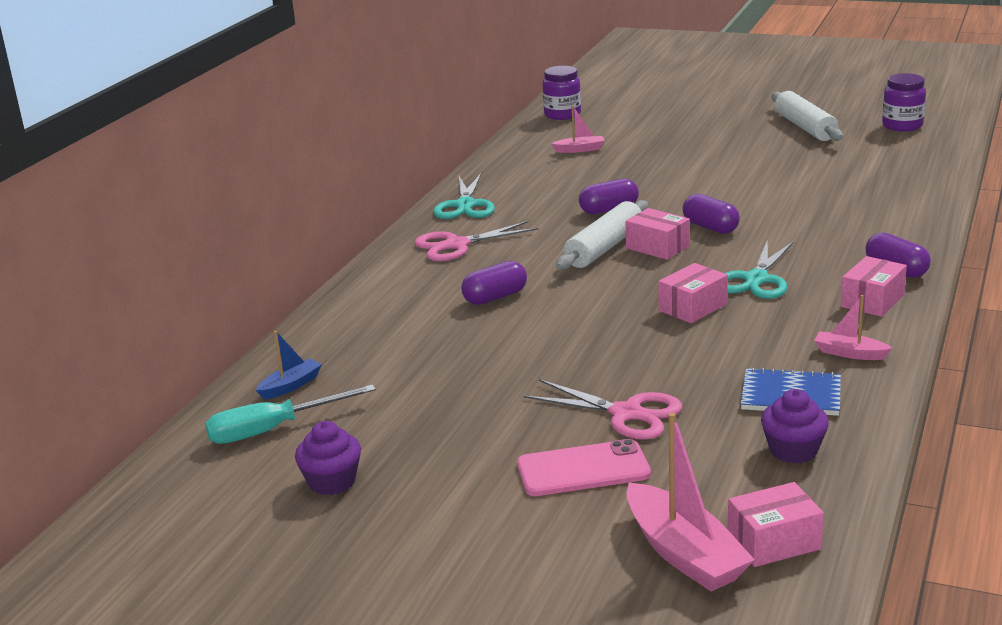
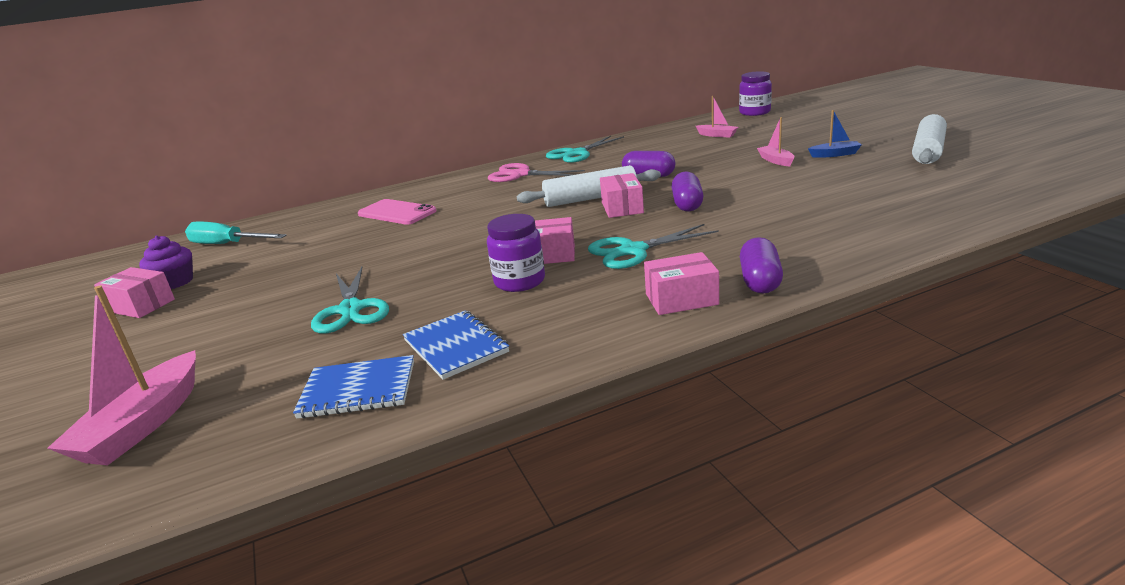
camera: 45 degrees right, 0 degrees up
blue boat [256,331,322,400] -> blue boat moved to [808,110,862,158]
purple capsule [461,261,527,305] -> none
pink phone [517,439,651,496] -> pink phone moved to [358,199,436,225]
pink scissors [524,379,682,440] -> turquoise scissors [311,267,389,333]
pink box [728,482,824,567] -> pink box moved to [94,267,175,318]
purple cupcake [761,389,829,464] -> blue notebook [293,355,414,419]
pink boat [814,295,893,360] -> pink boat moved to [757,117,794,166]
purple jar [882,73,926,131] -> purple jar moved to [487,214,545,292]

